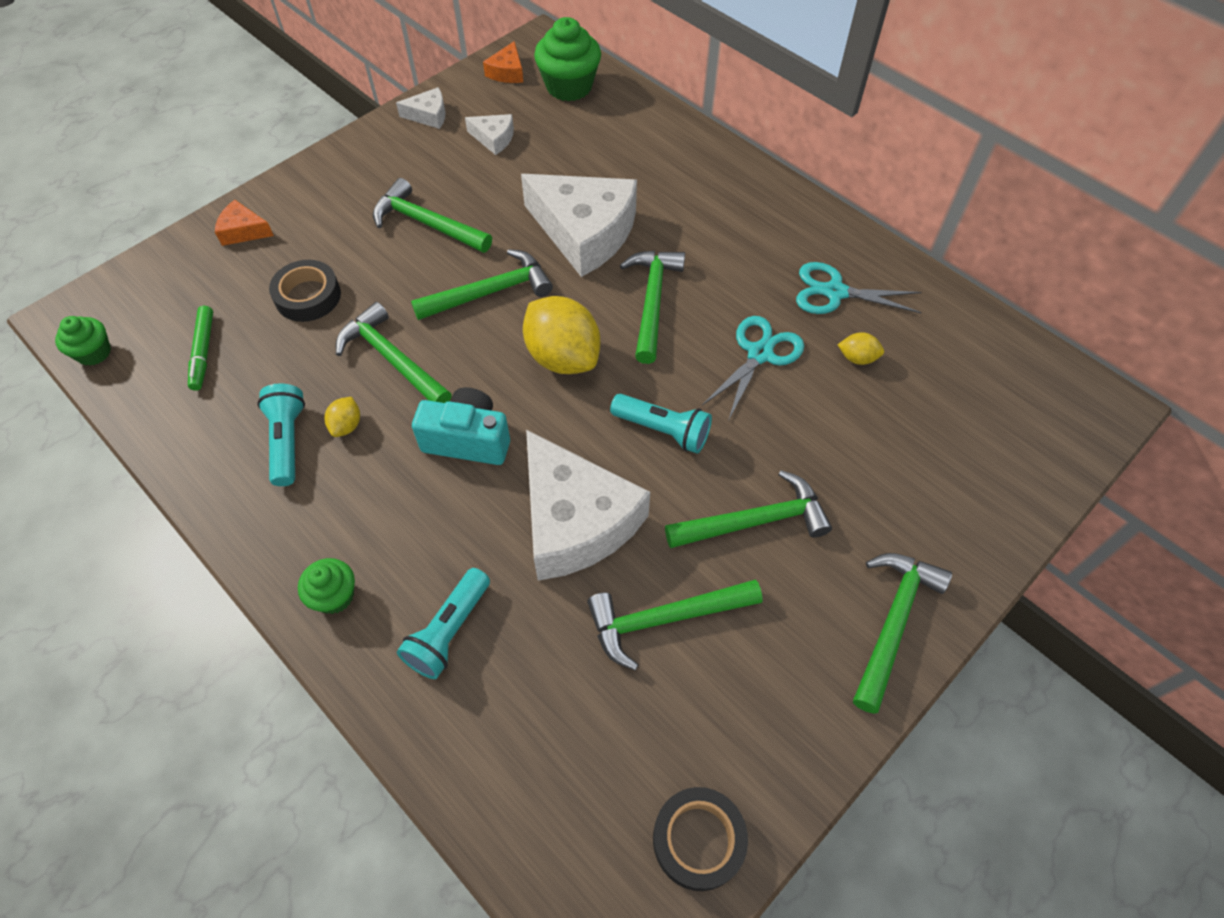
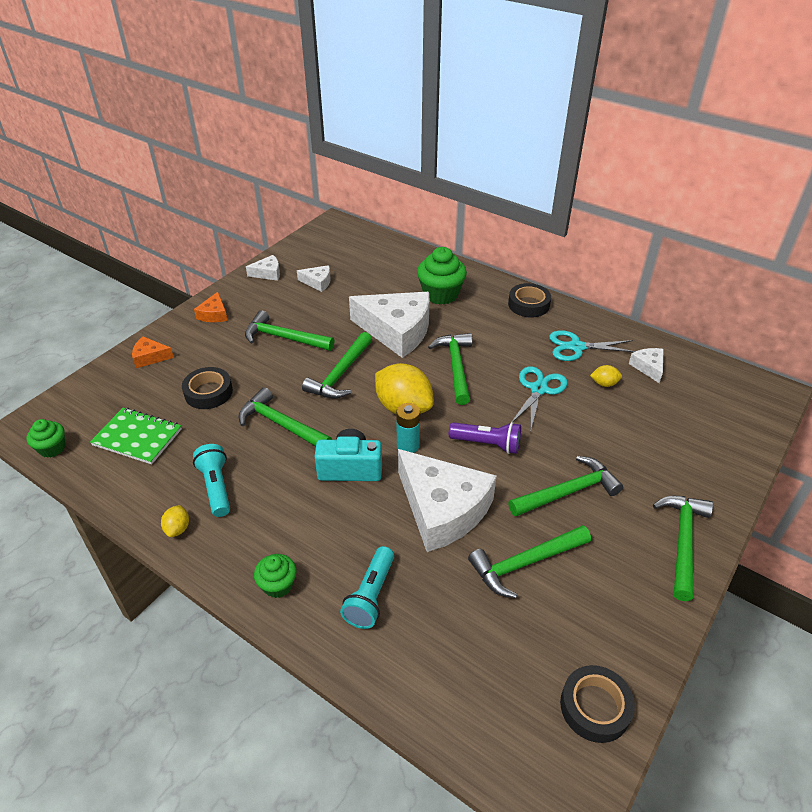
camera: 10 degrees left, 15 degrees down
green marker [188,306,213,391] -> green notebook [90,408,182,464]
yellow lemon [325,397,360,437] -> yellow lemon moved to [161,505,189,537]
green hammer [411,249,553,320] -> green hammer turned 150 degrees clockwise [302,332,372,399]
orange cheese [483,41,523,83] -> orange cheese moved to [194,292,228,322]
green cupcake [534,17,601,101] -> green cupcake moved to [417,247,467,305]
turquoise flashlight [610,394,712,454] -> purple flashlight [449,422,521,454]
none -> turquoise battery [396,403,420,453]
none -> black tape [508,283,551,318]
none -> white cheese [629,348,664,383]

